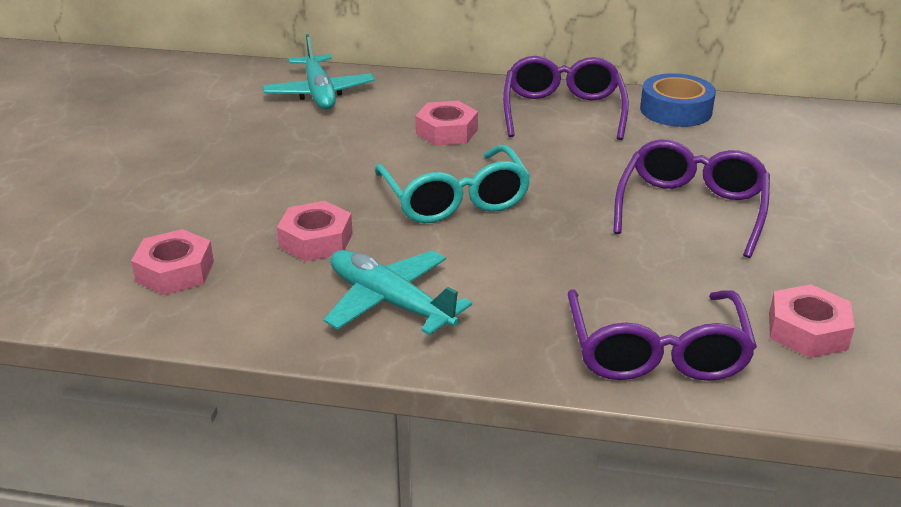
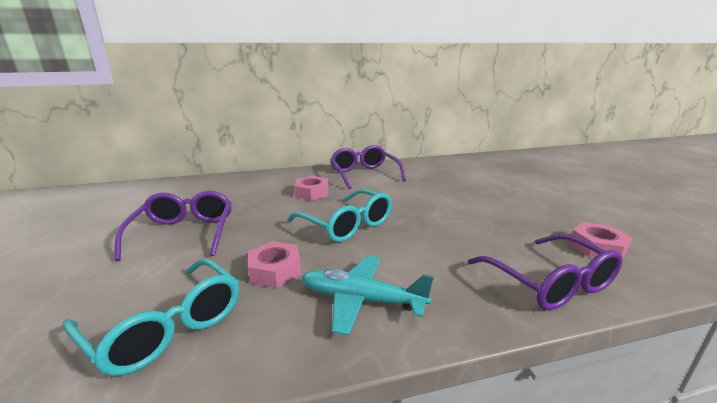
camera: 25 degrees left, 10 degrees down
pink nut [131,229,214,295] -> turquoise glasses [62,258,239,376]
turquoise plane [262,34,375,110] -> none
purple glasses [613,140,770,258] -> purple glasses moved to [114,191,232,261]
blue tape [640,73,716,127] -> none

